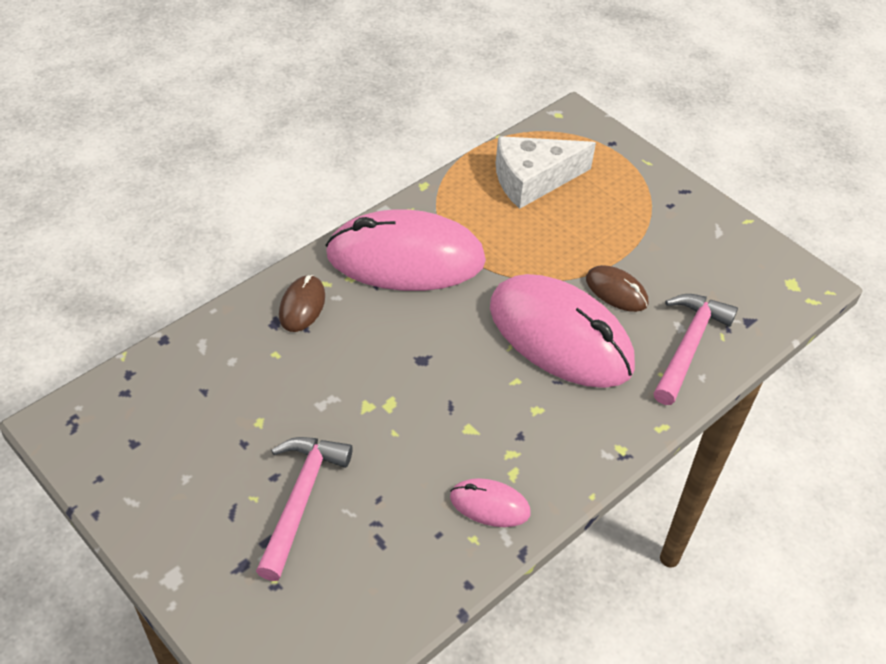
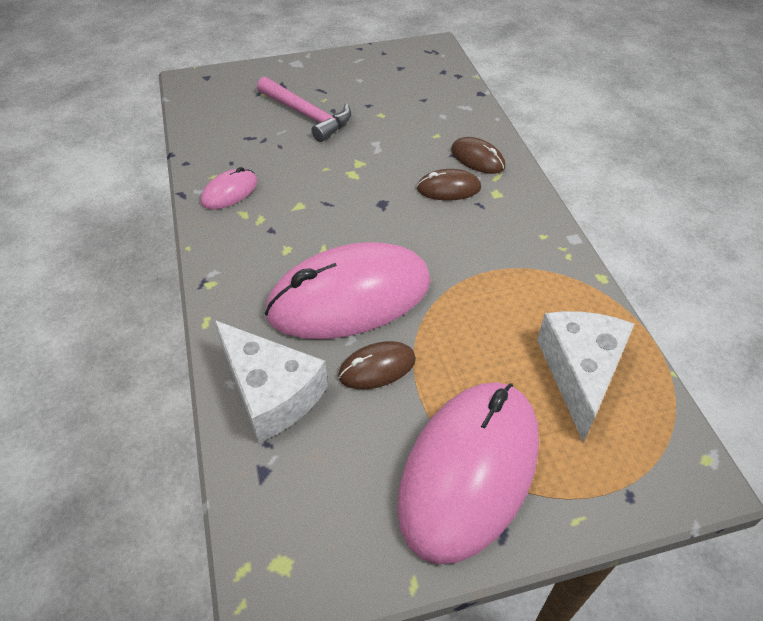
camera: 120 degrees right, 0 degrees up
pink mouse [325,209,486,291] -> pink mouse moved to [397,382,539,564]
pink hammer [654,294,738,405] -> white cheese [214,320,328,442]
none -> brown mouse [417,169,481,201]

